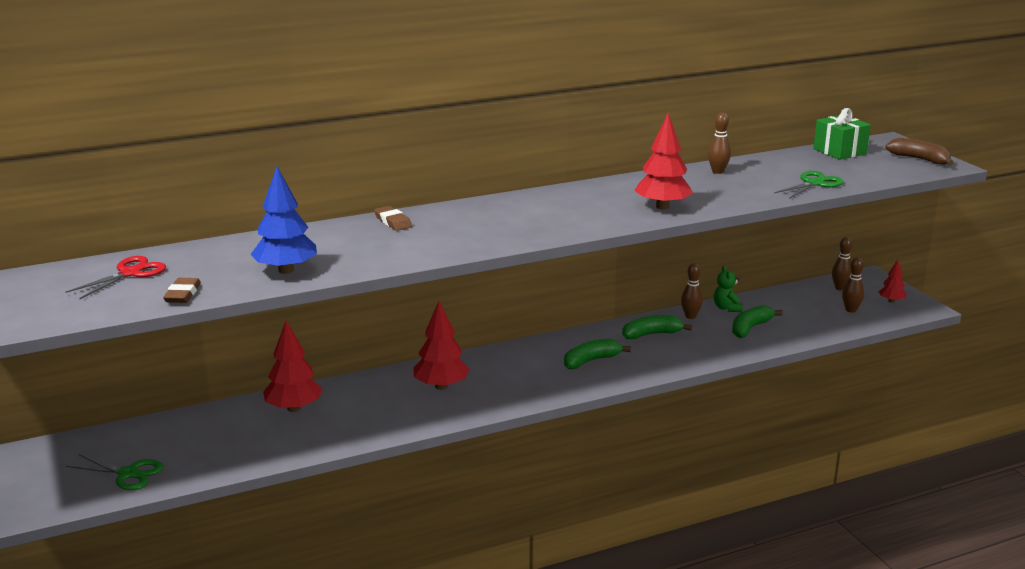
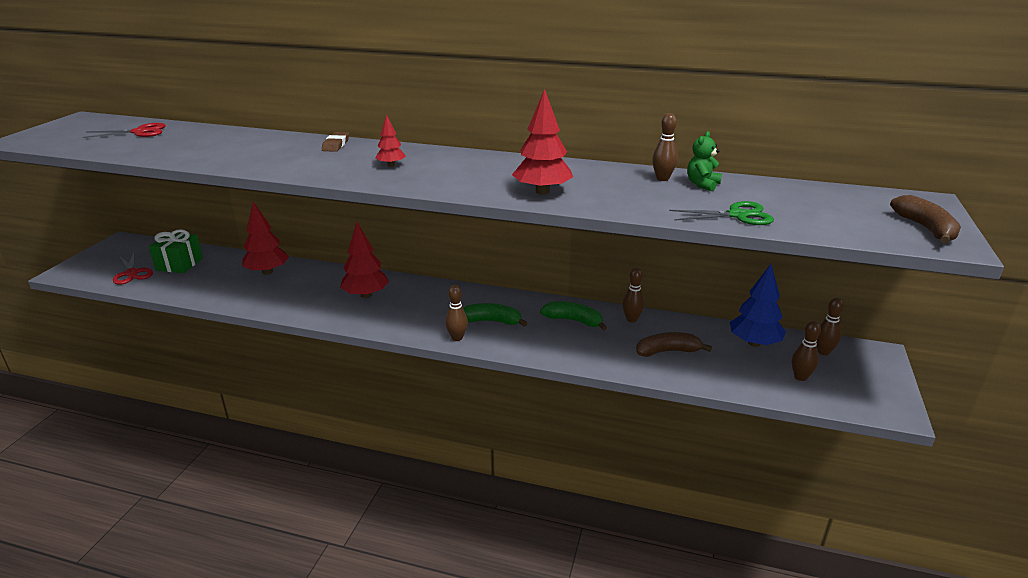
camera: 40 degrees right, 5 degrees up
green scissors [66,454,164,490] -> red scissors [113,252,153,285]
brown eraser [163,278,201,303] -> none
blue tree [250,166,317,274] -> blue tree moved to [730,264,786,347]
green teddy bear [714,266,743,312] -> green teddy bear moved to [687,131,722,191]
green banana [732,305,783,338] -> brown banana [636,332,712,357]
green gift [813,108,871,160] -> green gift moved to [149,229,203,273]
red tree [879,260,907,303] -> red tree moved to [375,114,406,167]
none -> brown bowling pin [445,285,468,341]

